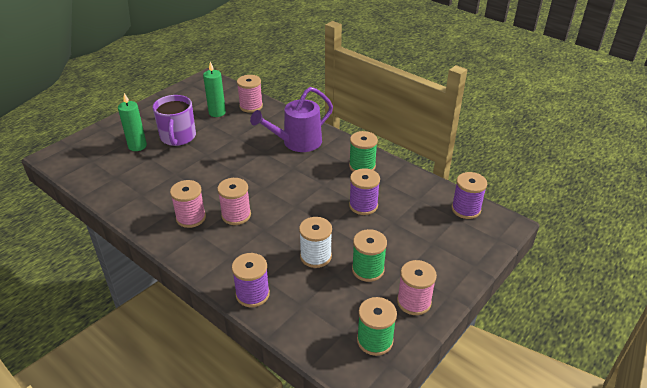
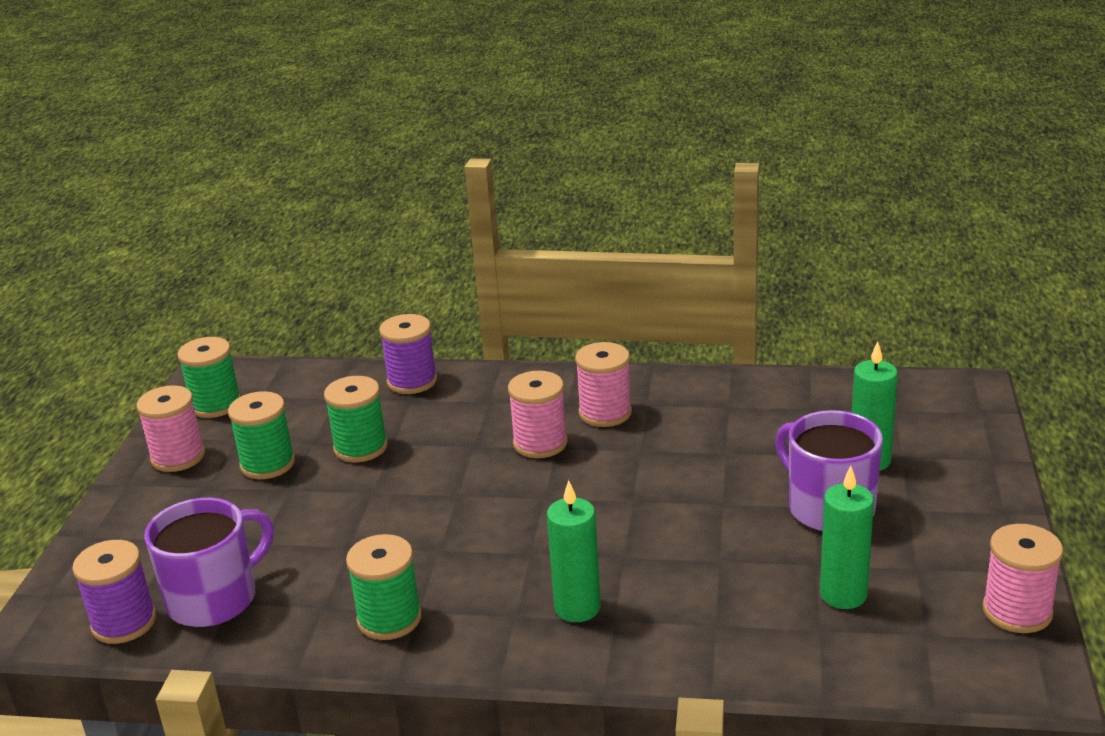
camera: 150 degrees right, 10 degrees down
pink spool [237,75,263,113] -> pink spool moved to [982,524,1063,633]
purple watering can [250,87,333,152] -> green candle [547,480,601,622]
white spool [299,217,332,268] -> green spool [324,376,388,462]
purple spool [349,168,380,215] -> none
none -> purple mug [144,498,274,627]

